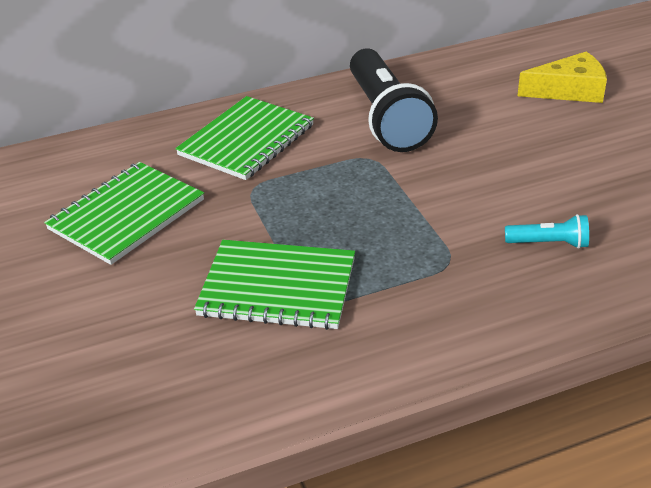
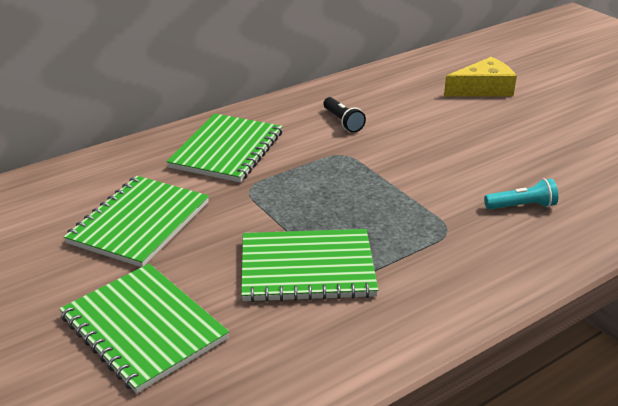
camera: 15 degrees left, 5 degrees down
black flashlight [350,48,438,152] -> black flashlight [323,97,366,133], size x0.43
none -> green notebook [59,264,229,394]

